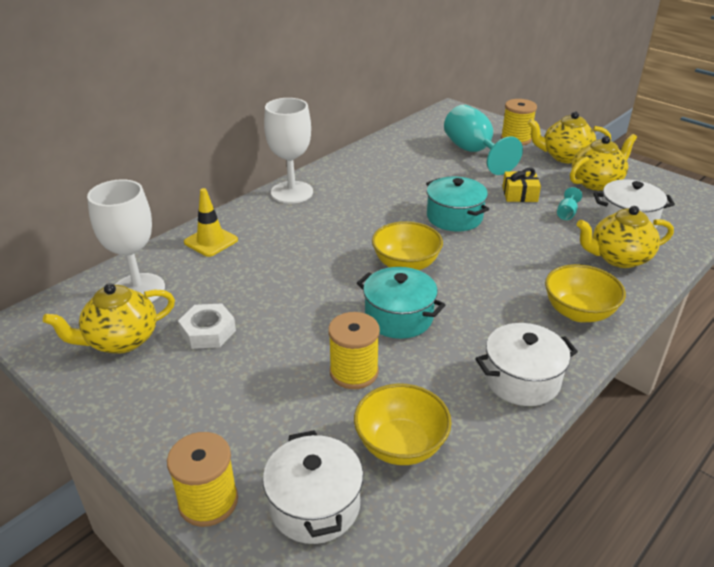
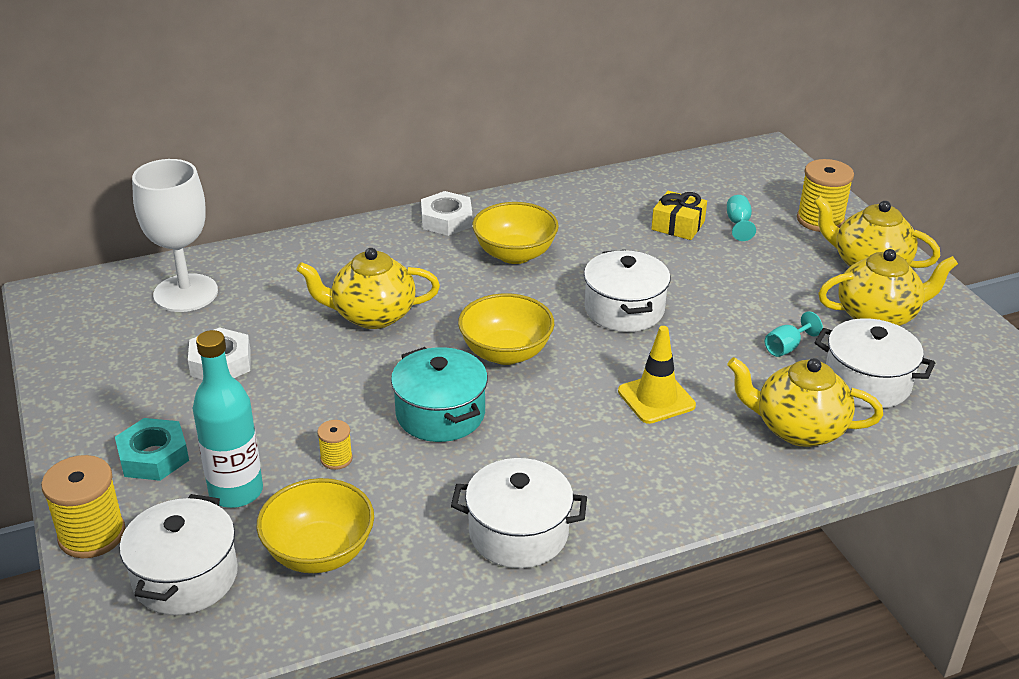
camera: 25 degrees right, 0 degrees up
yellow teapot [43,283,175,354] -> yellow teapot moved to [296,248,440,329]
yellow traffic cone [184,188,238,257] -> yellow traffic cone moved to [618,326,696,424]
white goblet [264,98,313,204] -> white nut [421,191,472,236]
yellow spool [328,312,380,389] -> yellow spool [317,420,353,470], size x0.53
turquoise pot [426,176,489,232] -> white pot [584,250,670,332]
turquoise goblet [444,105,523,175] -> turquoise goblet [727,195,756,241], size x0.40
yellow gift [503,168,541,202] -> yellow gift moved to [651,191,707,240]
yellow bowl [545,264,626,322] -> yellow bowl moved to [472,202,559,264]
none -> turquoise nut [115,418,189,481]
none -> turquoise bottle [193,330,263,508]

